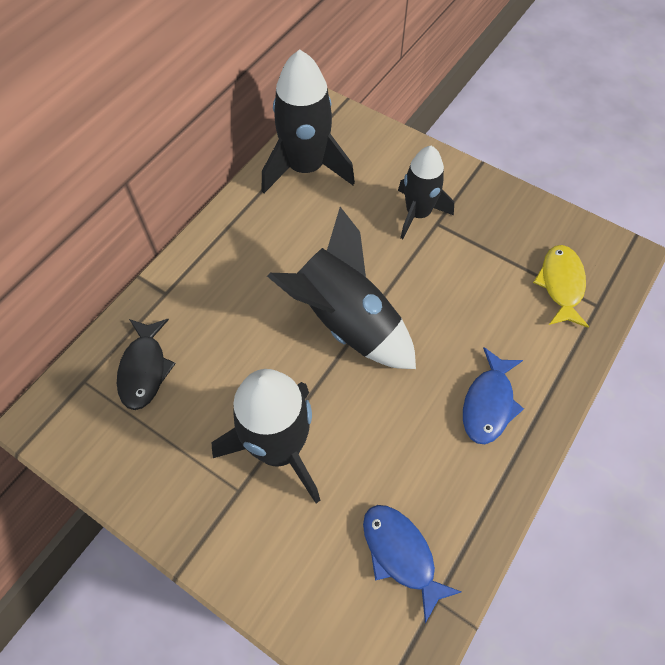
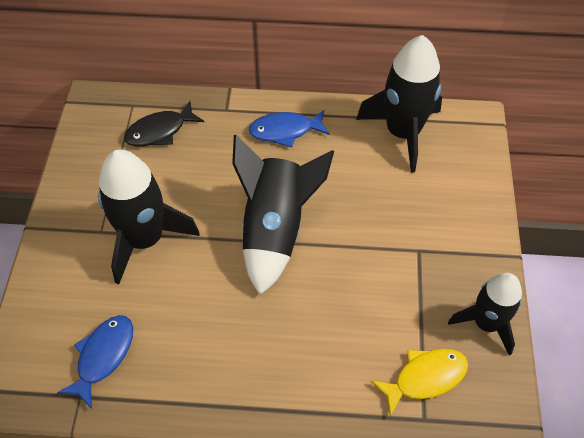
camera: 60 degrees right, 5 degrees down
black rocket [398,146,454,239] -> black rocket moved to [448,273,522,356]
blue fish [463,347,524,444] -> blue fish moved to [249,110,330,147]

